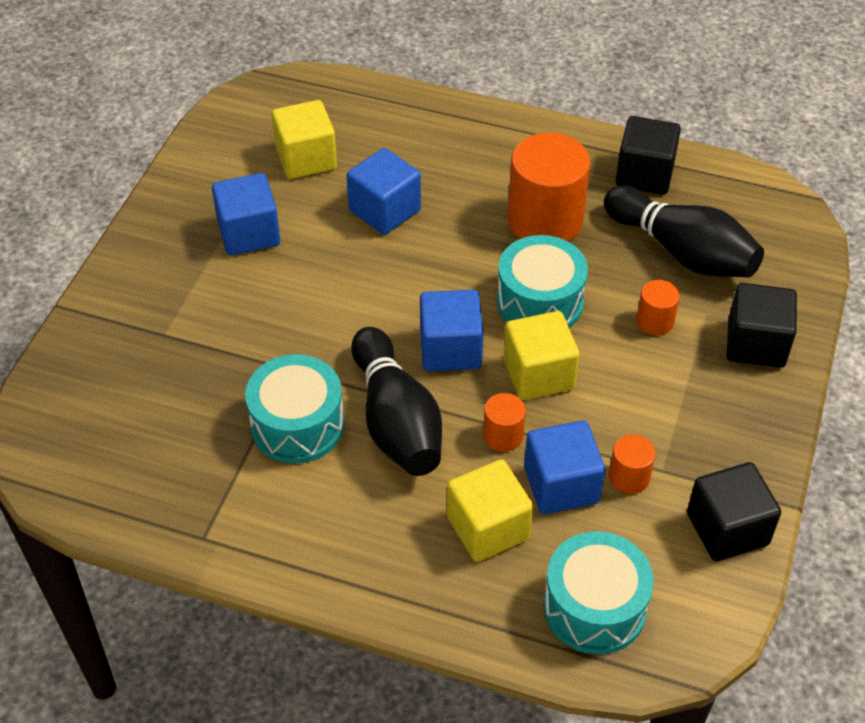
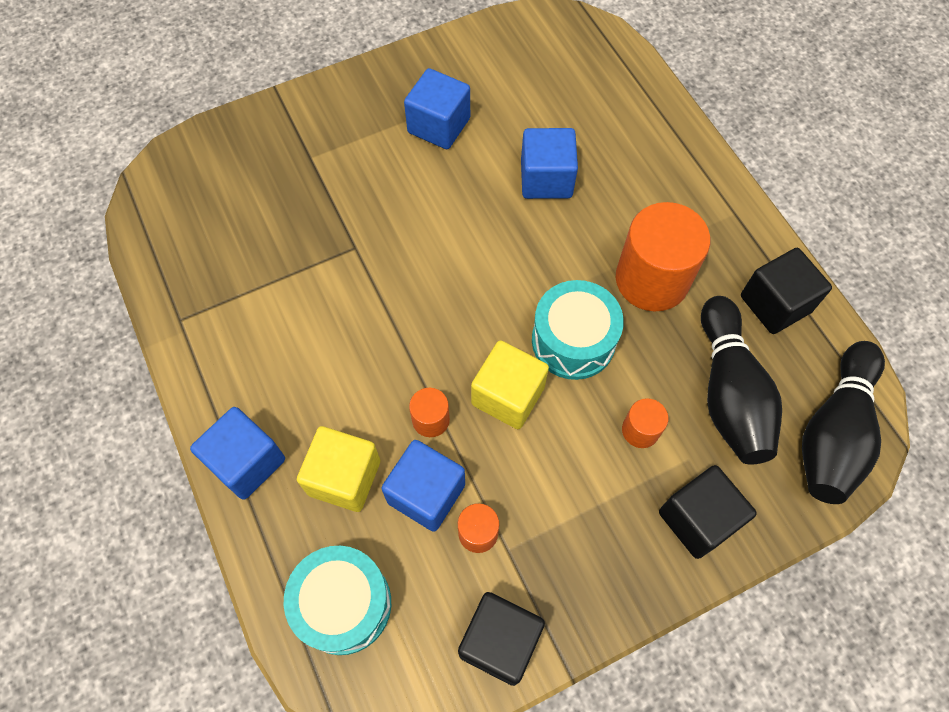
camera: 45 degrees right, 15 degrees up
turquoise drum [245,354,344,464] -> none
yellow cube [272,100,337,179] -> none
black bowling pin [351,327,442,476] -> black bowling pin moved to [802,341,885,504]
blue cube [420,290,484,371] -> blue cube moved to [190,407,285,500]

